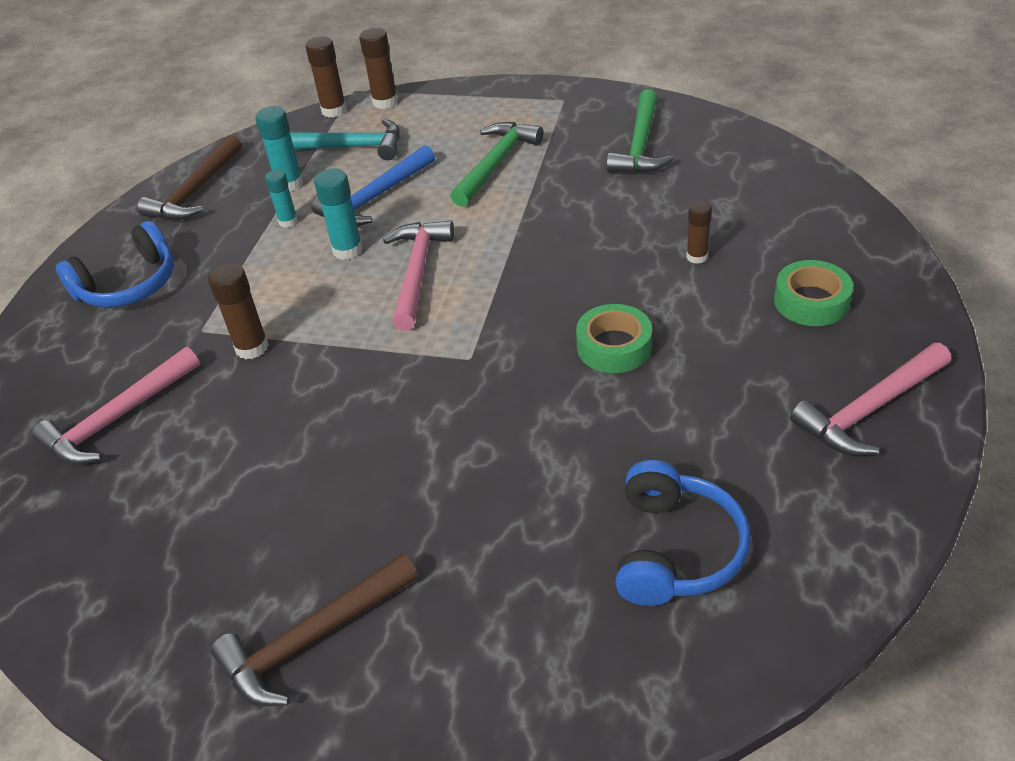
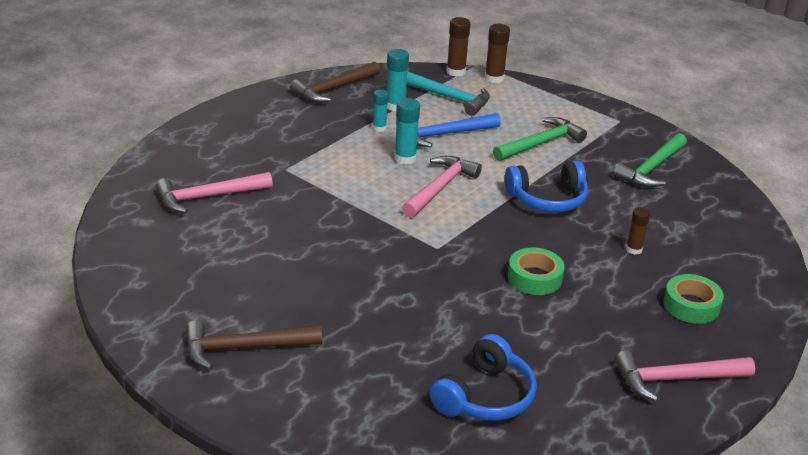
camera: 20 degrees right, 10 degrees down
blue headphones [56,221,174,308] -> blue headphones moved to [505,160,588,212]
brown glue stick [208,263,269,359] -> none

